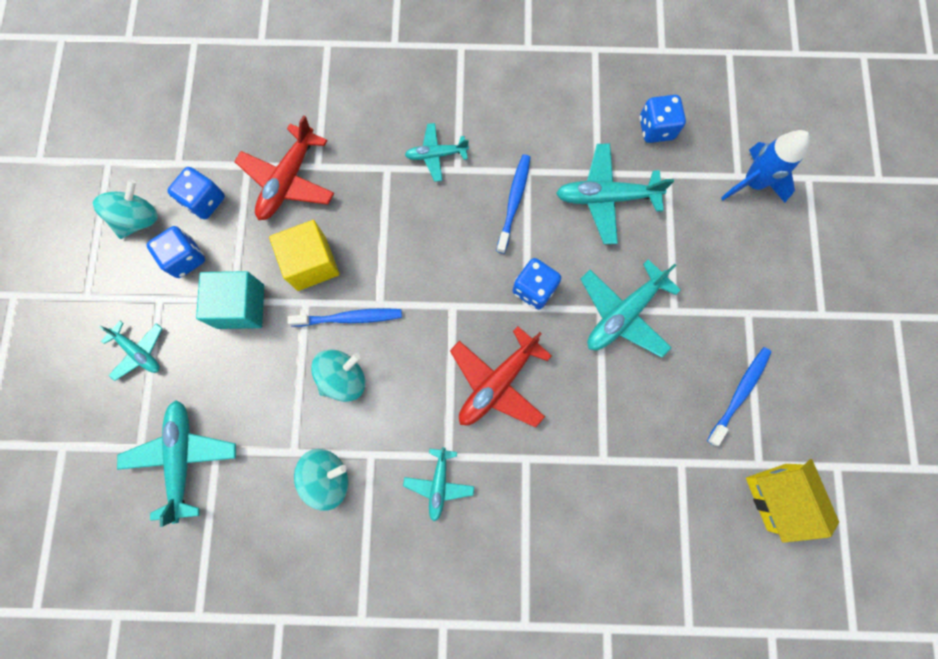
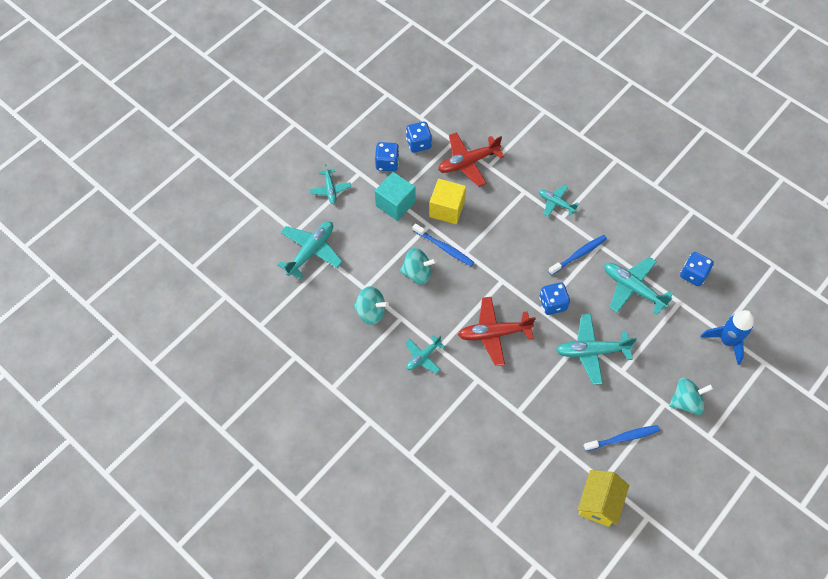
camera: 40 degrees right, 15 degrees down
turquoise spinning top [93,179,158,239] -> turquoise spinning top moved to [669,378,714,415]

